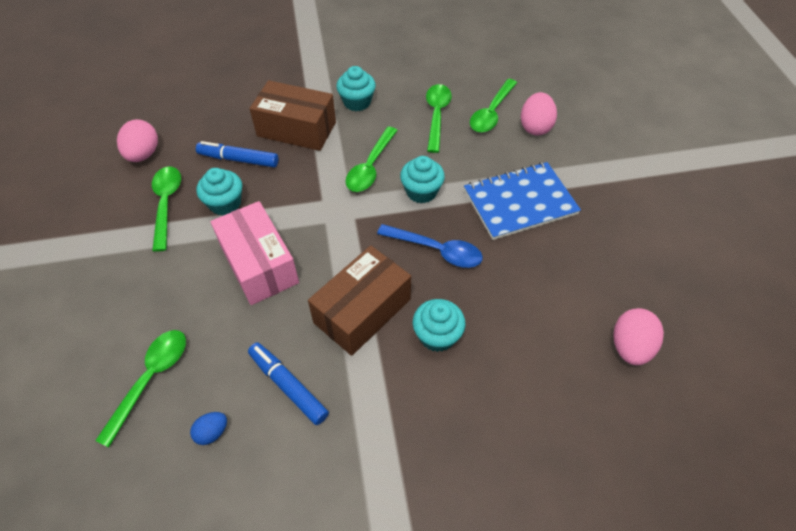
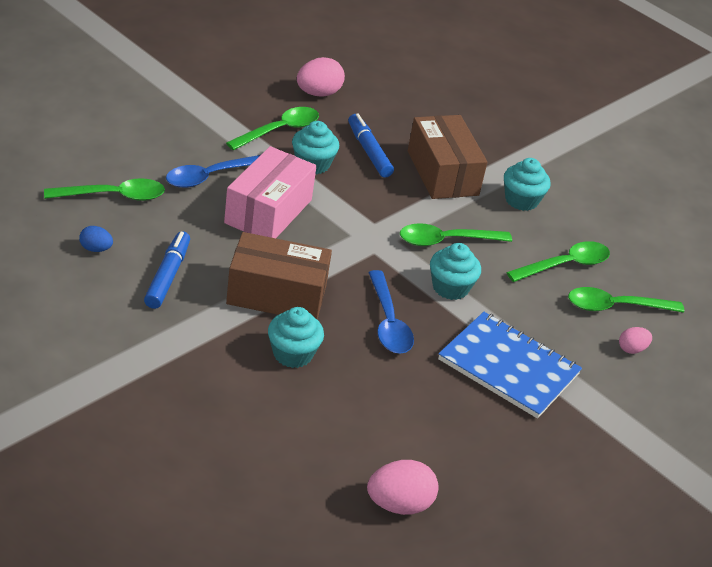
camera: 50 degrees right, 15 degrees down
pink egg [521,92,557,136] -> pink egg [619,327,652,354], size x0.56
none -> blue spoon [166,155,260,188]

